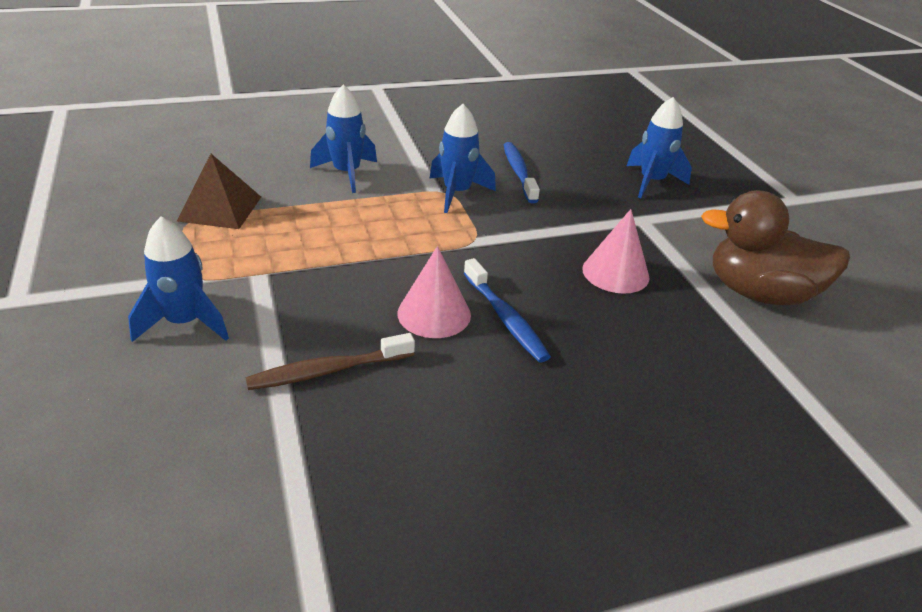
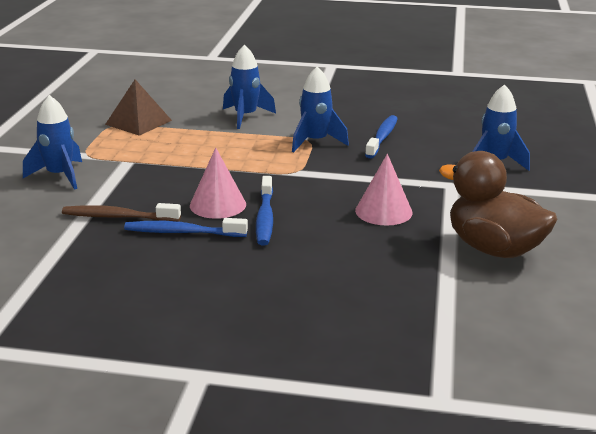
camera: 30 degrees right, 10 degrees down
none -> blue toothbrush [124,218,248,237]

